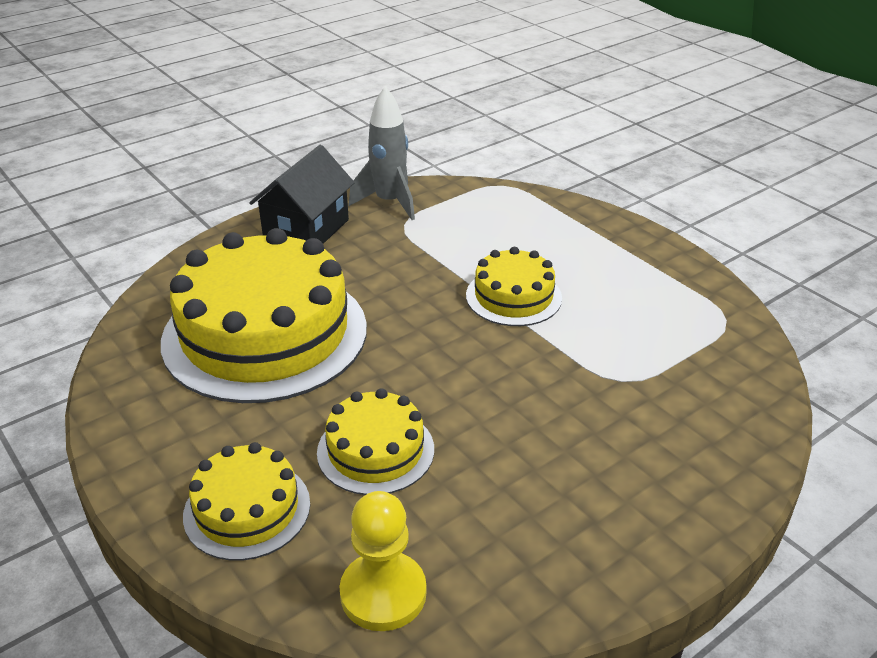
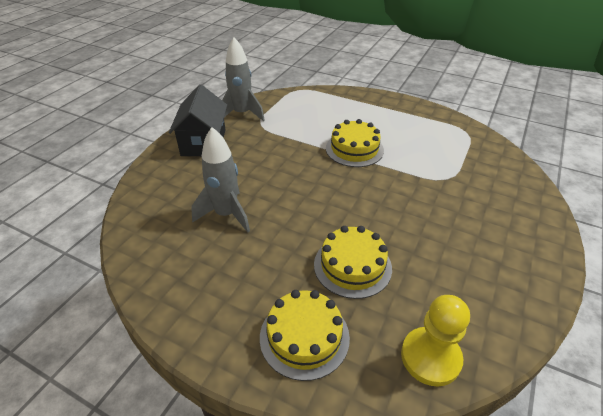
camera: 25 degrees left, 5 degrees up
yellow cake [161,228,367,403] -> grey rocket [191,127,250,233]

